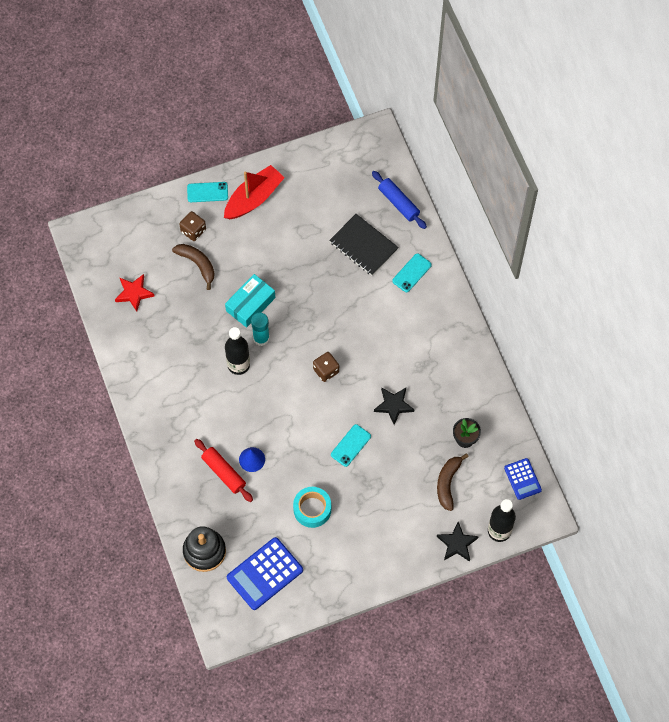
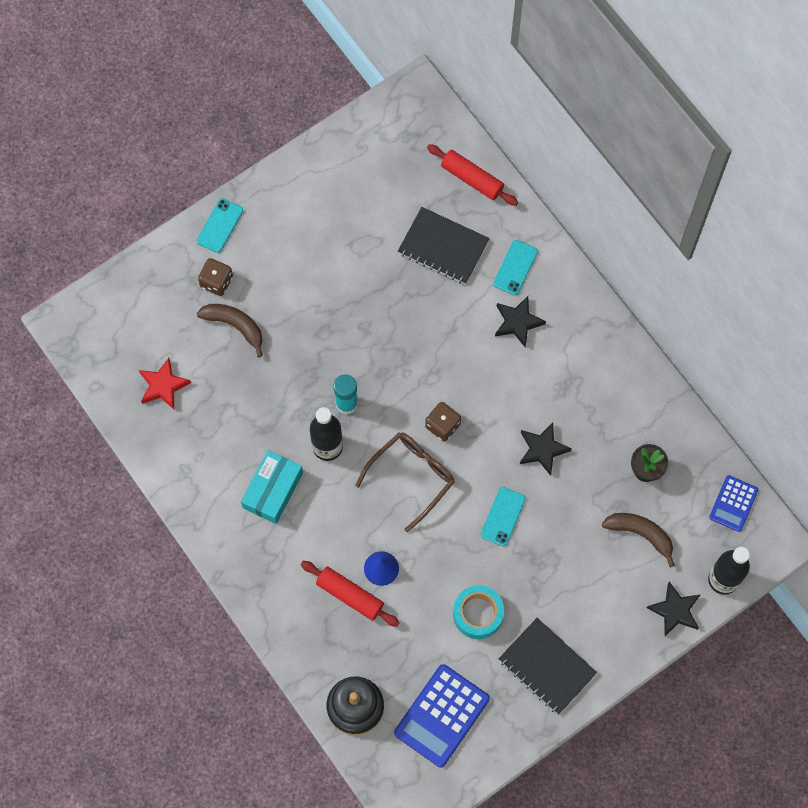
camera: 15 degrees left, 5 degrees up
turquoise phone [187,182,228,202] -> turquoise phone turned 45 degrees counterclockwise [197,198,243,253]
red boat [224,165,285,219] -> none
turquoise box [225,274,275,328] -> turquoise box moved to [241,450,303,524]
blue rolling pin [372,171,427,229] -> red rolling pin [427,144,518,206]
brown banana [437,453,469,511] -> brown banana turned 120 degrees clockwise [602,513,675,567]
blue calculator [504,458,542,500] -> blue calculator turned 60 degrees clockwise [709,475,758,532]
none -> brown glasses [355,432,454,532]
none -> black star [495,296,546,347]
none -> black notebook [499,618,597,714]

